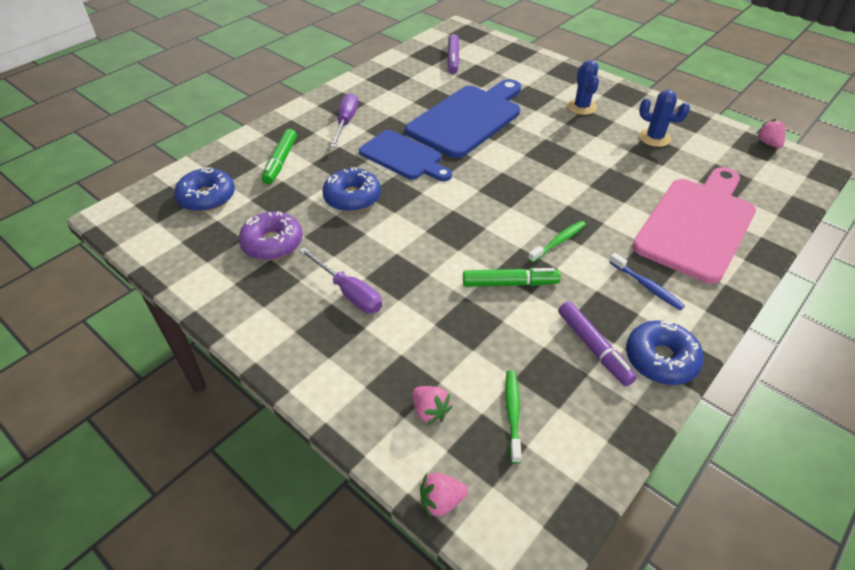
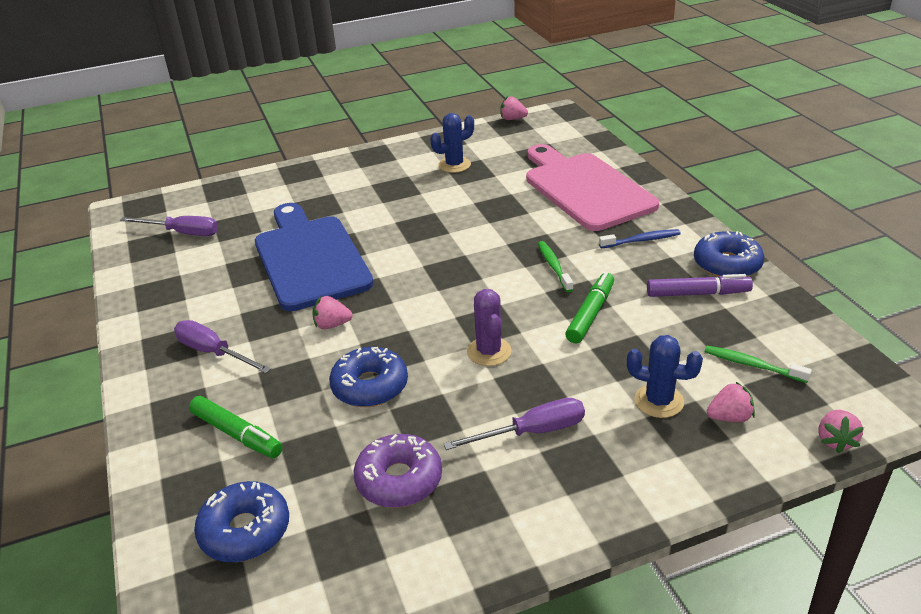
camera: 60 degrees left, 10 degrees down
blue cutting board [359,130,452,181] -> pink strawberry [312,296,353,329]
purple marker [447,34,459,74] -> purple screwdriver [120,216,218,236]
blue cactus [567,60,599,115] -> blue cactus moved to [627,335,703,418]
none -> purple cactus [467,289,512,366]

